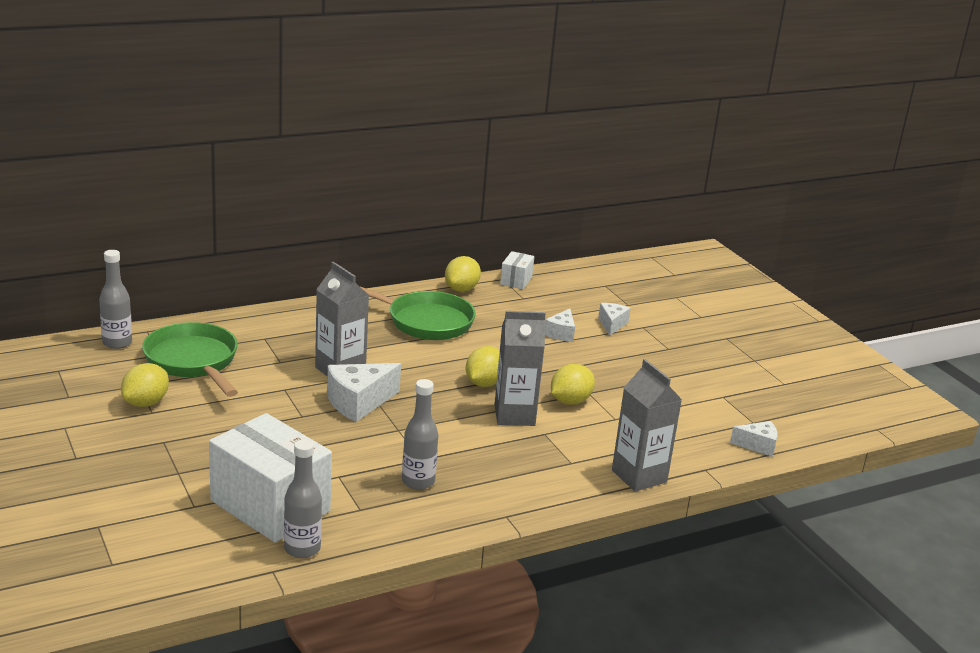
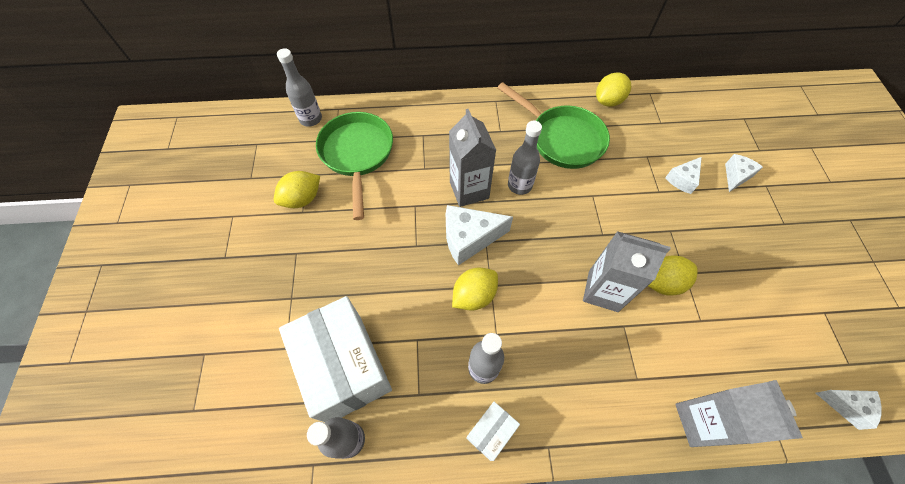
camera: 25 degrees right, 35 degrees up
yellow lemon [466,346,500,387] -> yellow lemon moved to [452,268,498,310]
white box [500,251,534,289] -> white box moved to [466,402,520,461]
none -> grey bottle [508,121,542,195]

